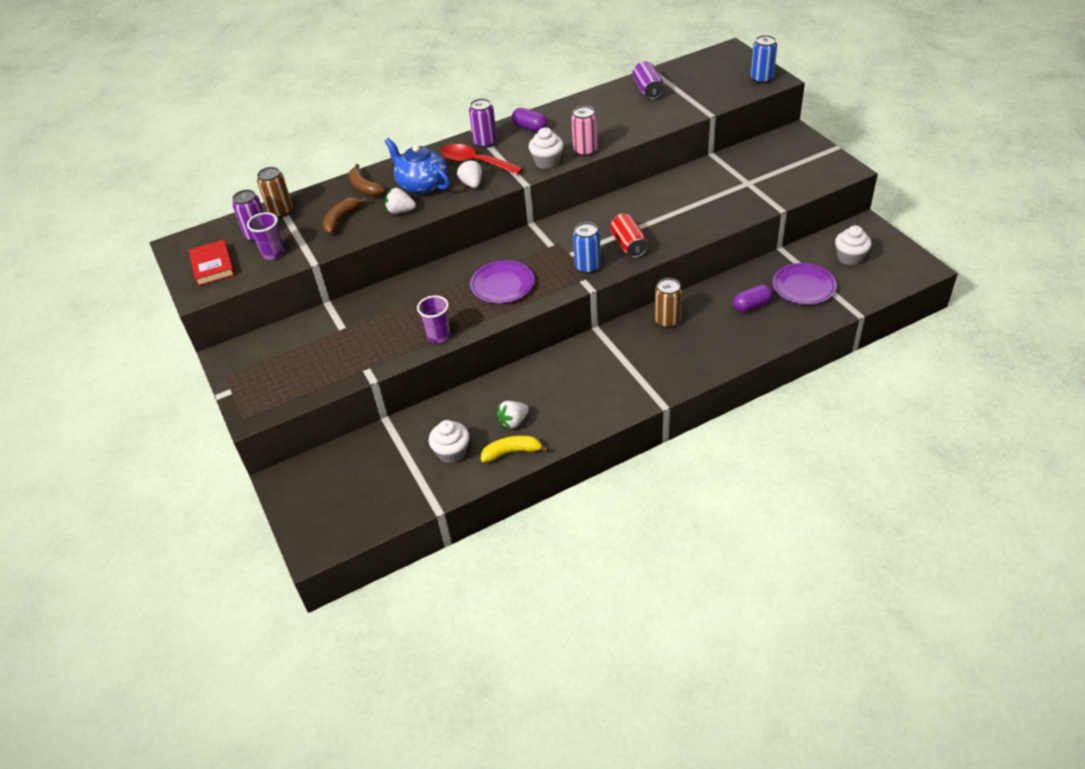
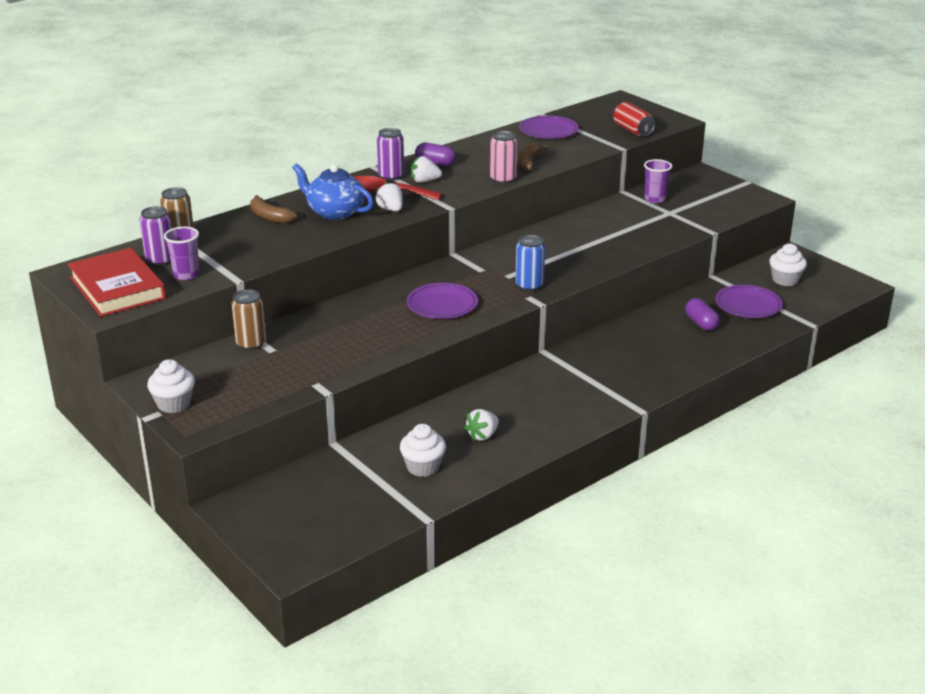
camera: 15 degrees left, 15 degrees down
red book [189,240,235,286] -> red book [68,248,166,317], size x1.59
brown banana [323,197,367,234] -> brown banana moved to [518,143,548,171]
white strawberry [385,187,416,214] -> white strawberry moved to [411,156,442,183]
purple cup [417,295,451,344] -> purple cup moved to [644,159,672,203]
yellow banana [481,435,549,463] -> none
white cupcake [529,127,564,169] -> white cupcake moved to [147,359,195,413]
red can [610,214,648,258] -> red can moved to [613,102,655,136]
purple can [632,61,664,99] -> purple plate [519,115,579,139]
brown can [655,278,682,328] -> brown can moved to [231,289,266,350]
purple capsule [733,284,773,312] -> purple capsule turned 75 degrees counterclockwise [685,298,720,331]
blue can [750,35,777,84] -> none

